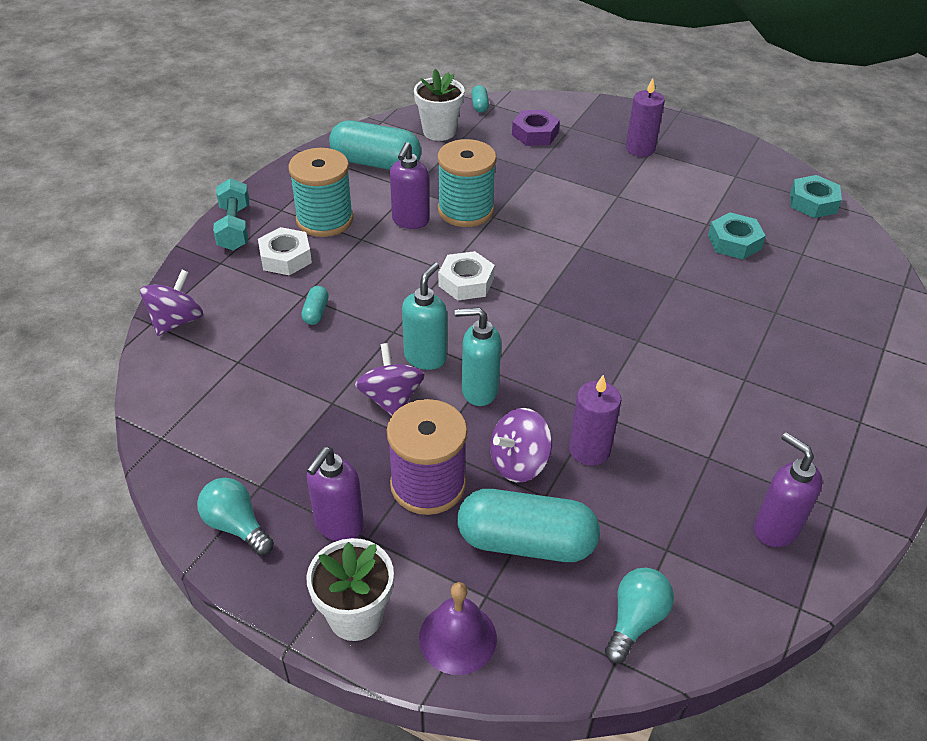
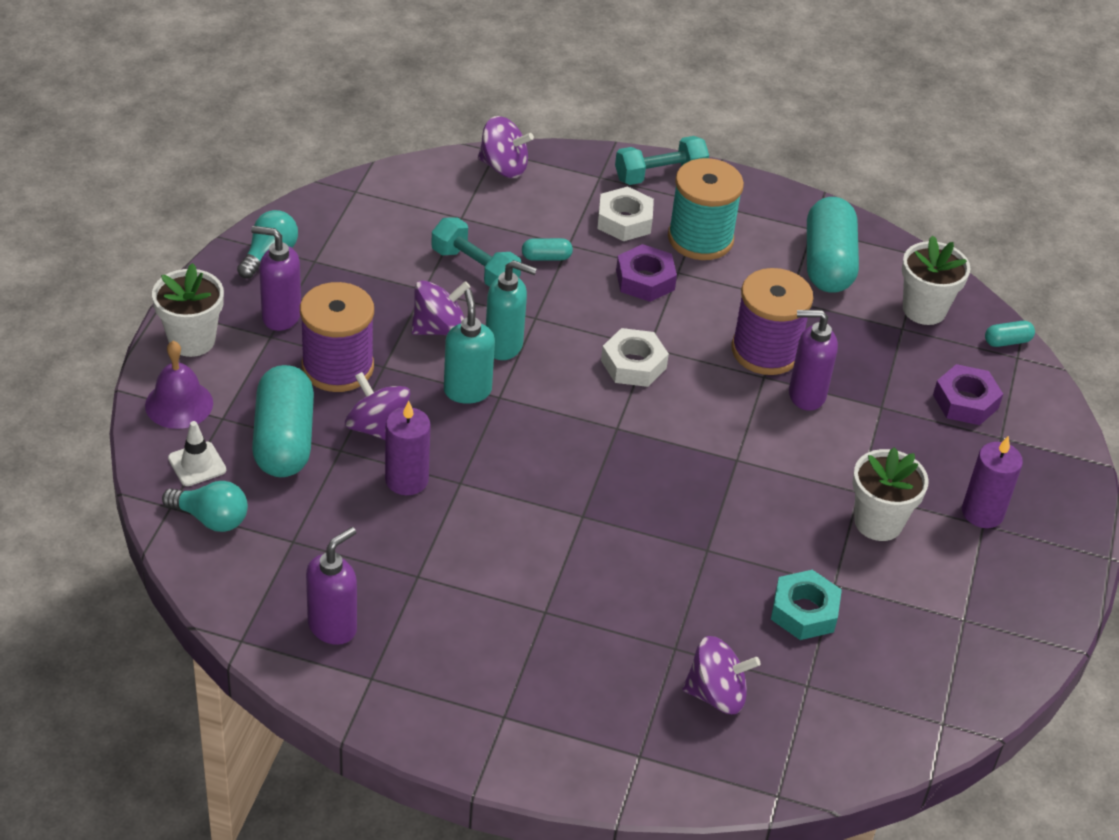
camera: 75 degrees right, 0 degrees up
purple soap dispenser [390,142,429,229] -> purple soap dispenser moved to [789,310,838,411]
turquoise spool [438,139,497,227] -> purple spool [731,268,813,375]
turquoise nut [790,175,842,218] -> none
none -> white traffic cone [168,421,226,486]
none -> turquoise dumbbell [431,217,521,287]
none -> purple nut [616,244,677,302]
none -> purple spinning top [682,636,761,714]
none -> white flower pot [852,447,929,541]

